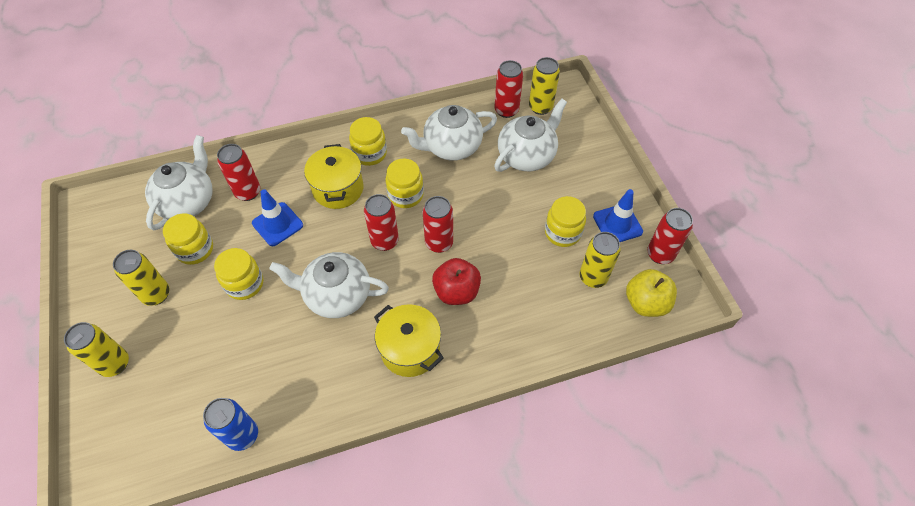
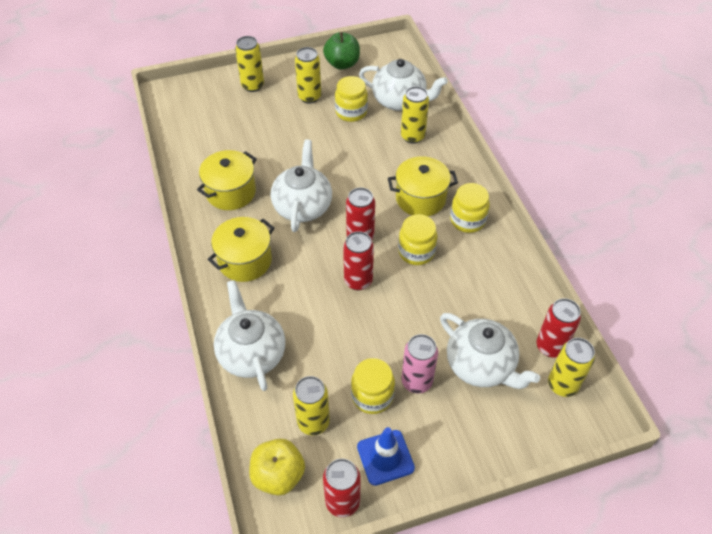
camera: 90 degrees right, 5 degrees down
blue can [203,398,258,451] -> none
yellow jar [214,248,263,300] -> none
red can [217,144,260,201] -> yellow can [401,86,429,144]
blue traffic cone [252,189,303,246] -> none
white teapot [401,105,497,161] -> white teapot moved to [214,280,285,391]
red apple [432,258,481,305] -> none
none -> yellow pot [197,150,257,210]
none -> green apple [323,32,360,70]
none -> pink can [401,334,438,393]

